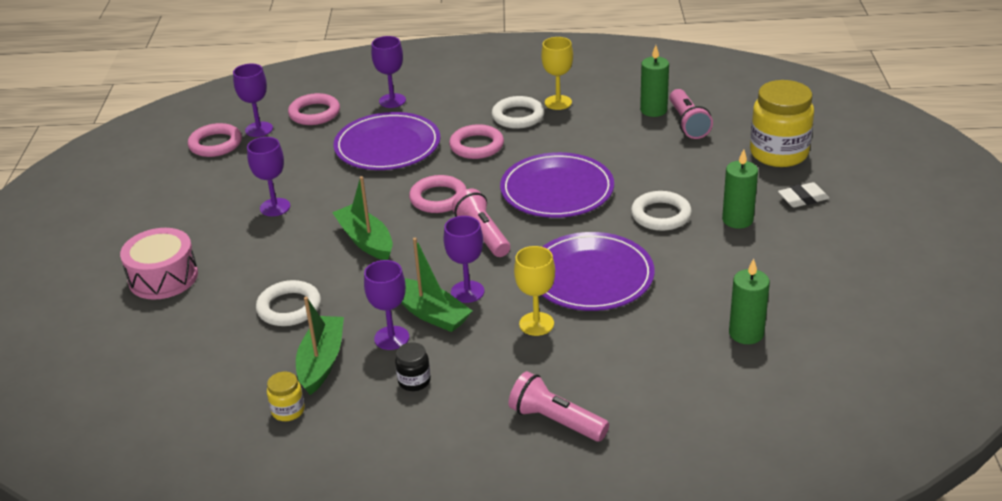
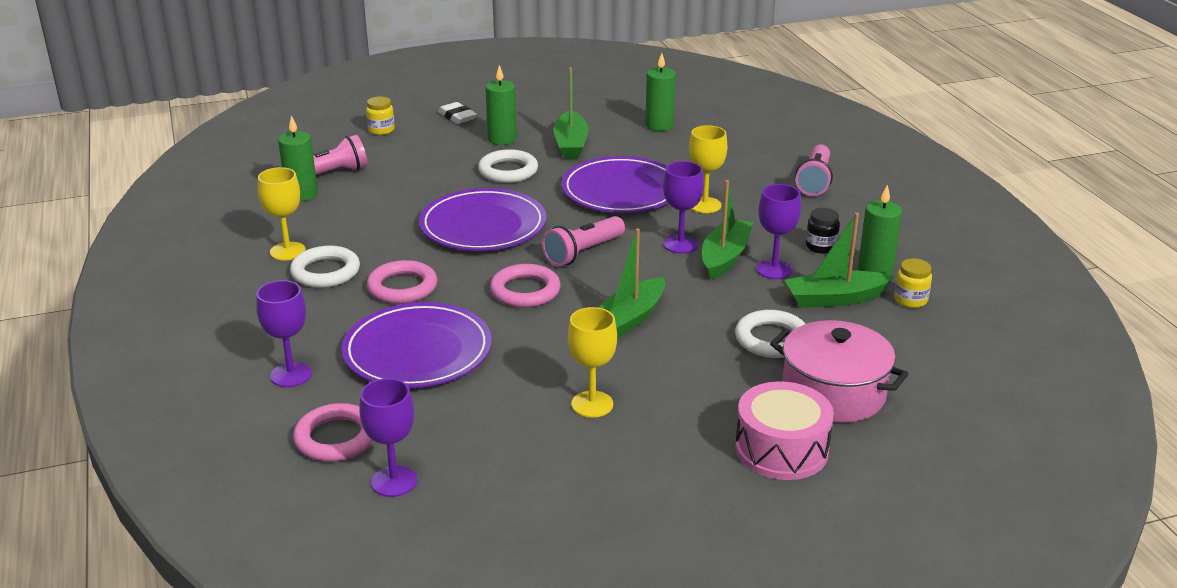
camera: 110 degrees left, 5 degrees down
pink ring [188,123,242,157] -> none
purple goblet [247,137,290,216] -> yellow goblet [568,307,617,418]
yellow jar [750,80,814,167] -> yellow jar [366,96,395,135], size x0.46
none -> green boat [553,67,589,158]
none -> pink pot [770,320,908,423]
none -> green candle [858,185,902,275]

